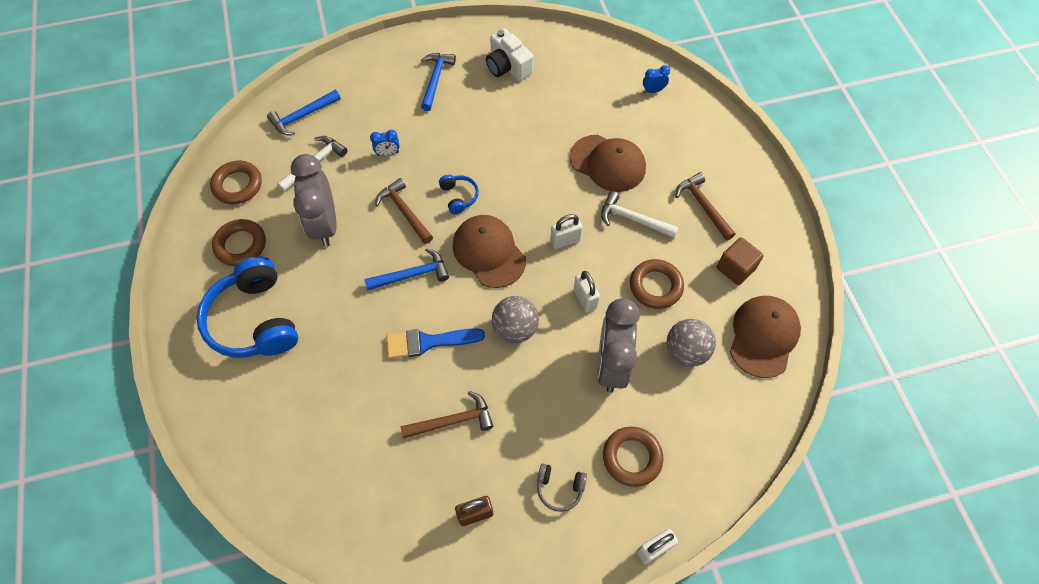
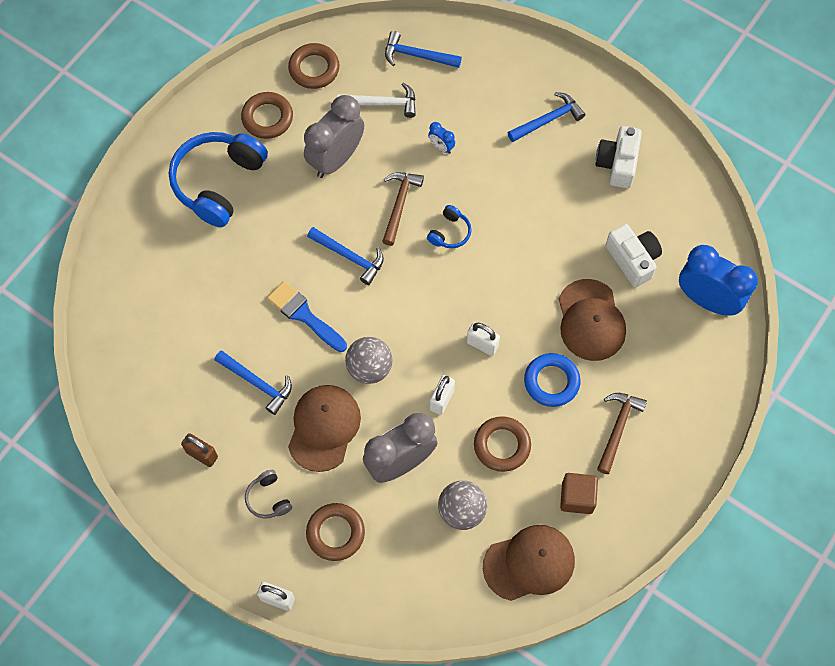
camera: 50 degrees right, 5 degrees up
brown hammer [401,391,493,439] -> blue hammer [215,350,292,415]
brown cap [453,215,526,288] -> brown cap moved to [288,385,361,472]
white hammer [601,191,679,238] -> blue ring [524,353,581,407]
blue clock [643,65,670,94] -> blue clock [679,245,758,316], size x2.38
none -> white camera [606,224,662,287]

